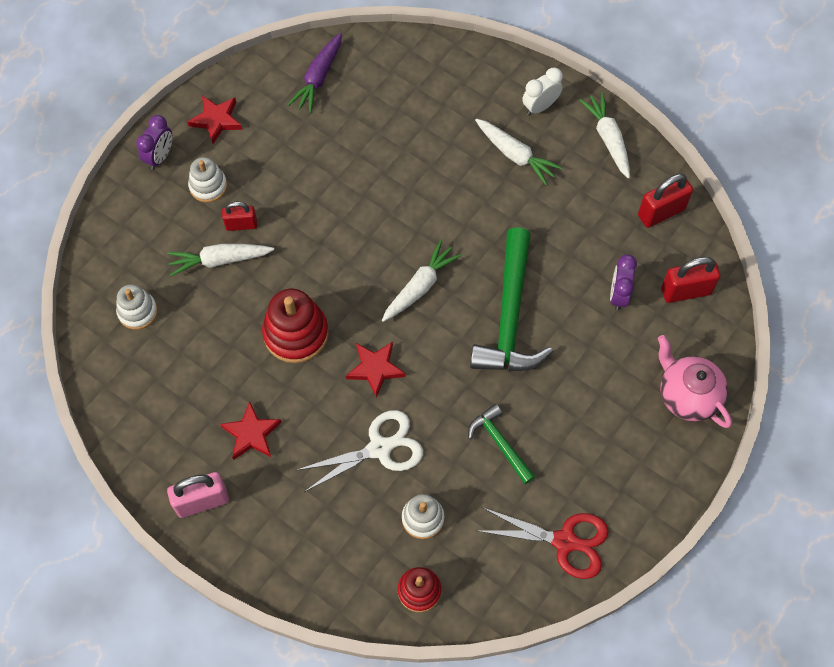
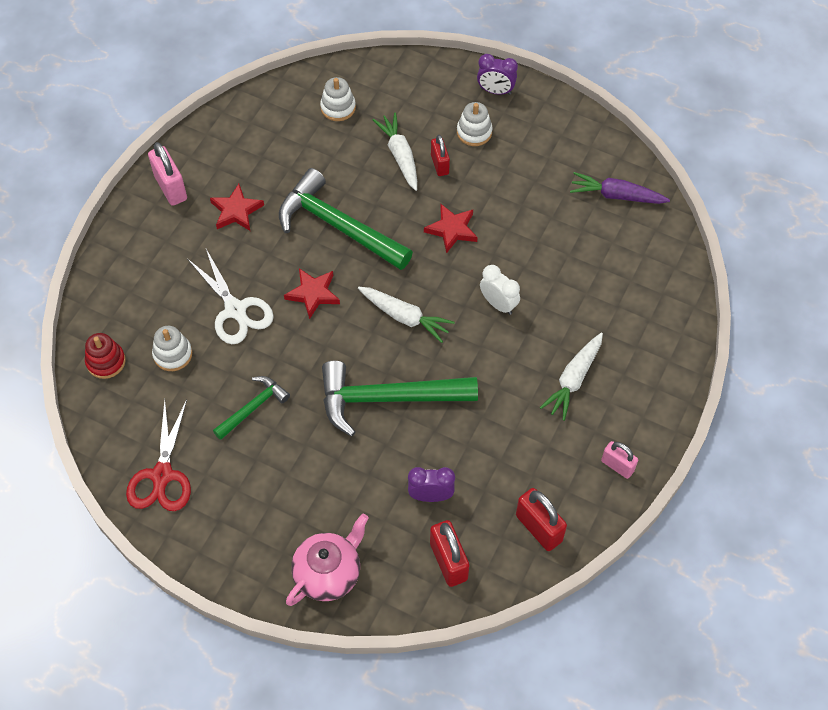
camera: 80 degrees right, 5 degrees down
red star [187,96,242,144] -> red star moved to [424,204,478,253]
red stacking toy [262,289,329,363] -> green hammer [279,168,413,270]
white clock [522,67,563,115] -> white clock moved to [480,265,520,315]
white carrot [579,92,630,179] -> pink padlock [601,441,638,479]

